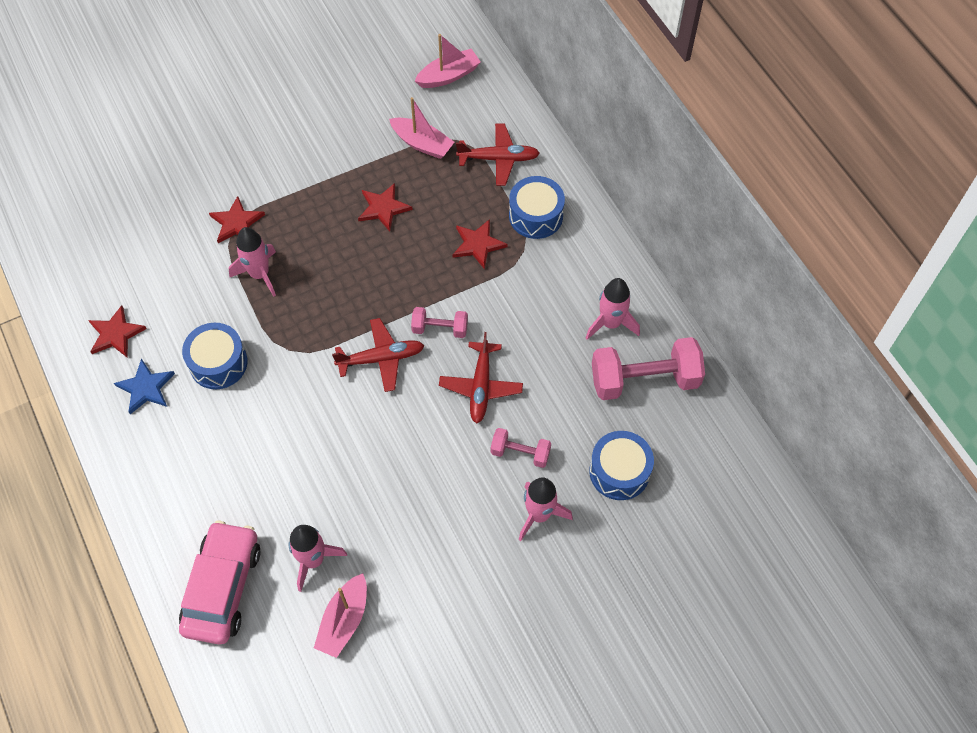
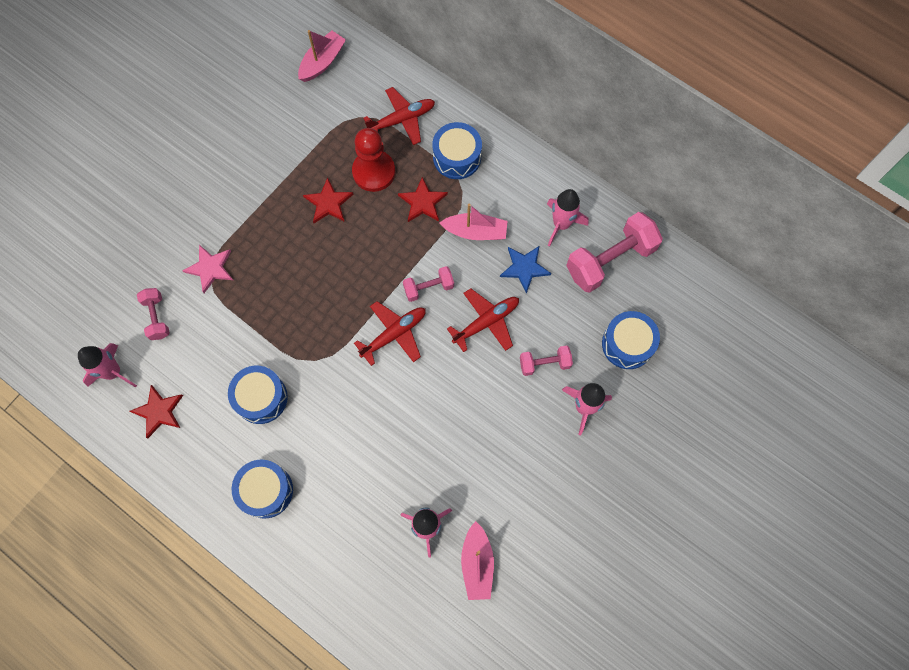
camera: 25 degrees left, 10 degrees up
blue star [114,358,175,414] -> blue star moved to [500,246,551,294]
pink car [179,520,261,644] -> none
red star [209,196,265,243] -> pink star [182,245,233,293]
pink rocket [229,227,276,296] -> pink rocket moved to [78,343,137,388]
pink boat [389,97,454,159] -> pink boat moved to [439,204,508,240]
red plane [439,332,523,424] -> red plane turned 105 degrees counterclockwise [447,288,519,352]
none -> pink dumbbell [137,288,170,340]
none -> blue drum [232,459,293,519]
none -> red pawn [352,128,395,192]

